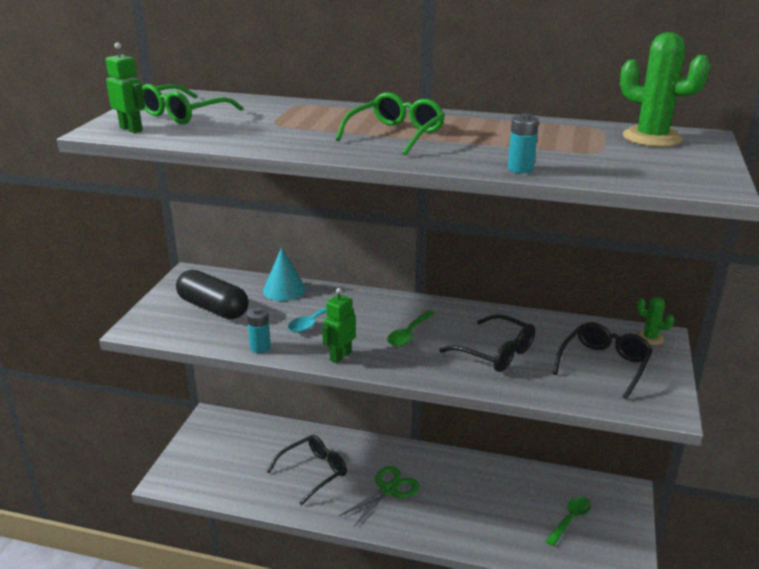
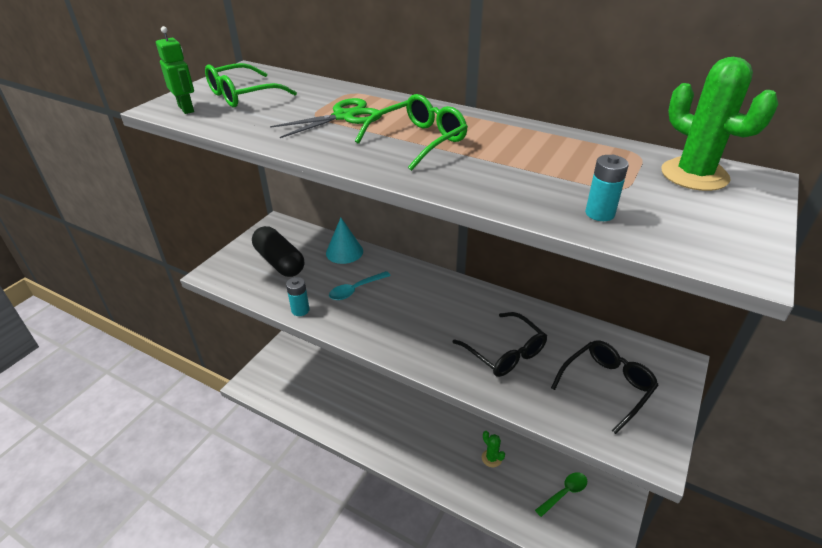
camera: 15 degrees right, 10 degrees up
black glasses [266,435,347,506] -> none
green robot [322,288,356,363] -> none
green scissors [339,466,420,528] -> green scissors moved to [270,98,382,138]
green spoon [387,310,435,347] -> none
turquoise battery [508,113,539,174] -> turquoise battery moved to [585,155,629,221]
green cactus [637,296,675,345] -> green cactus moved to [482,431,505,467]

